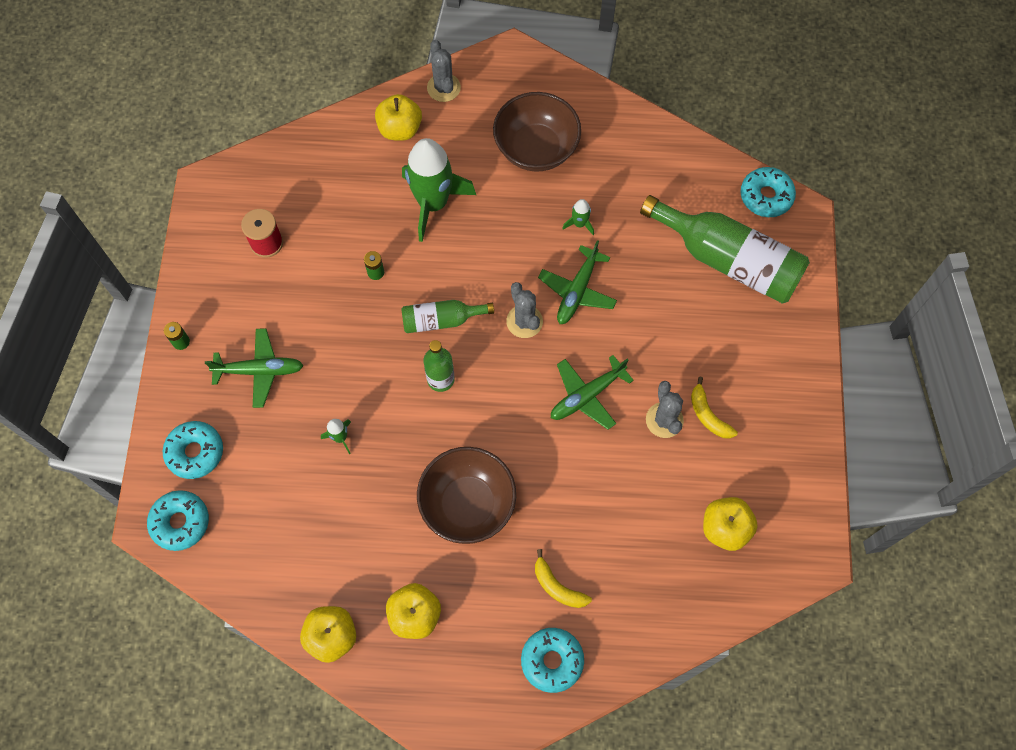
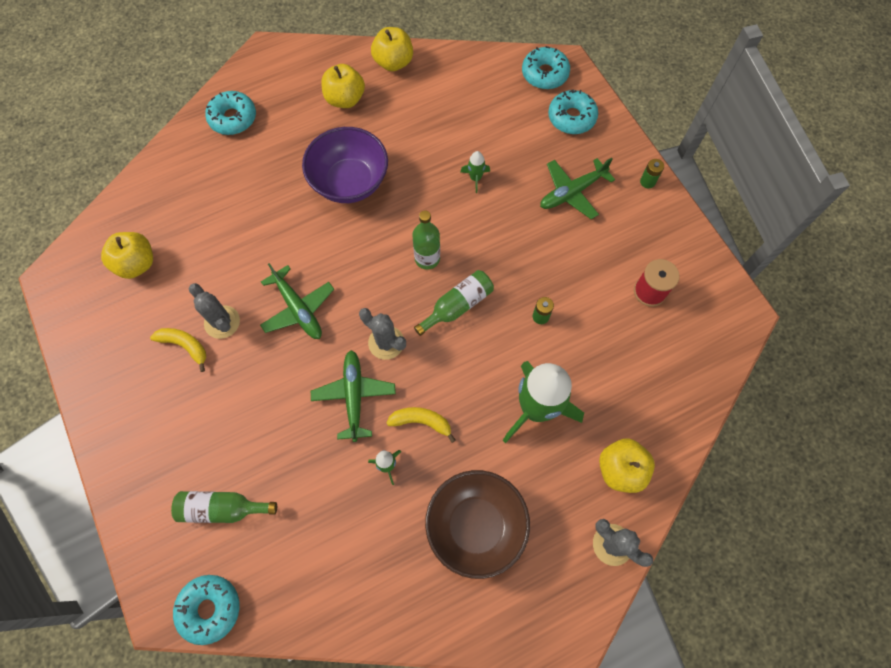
camera: 150 degrees right, 0 degrees up
brown bowl [417,447,516,544] -> purple bowl [302,127,388,203]
yellow banana [535,549,592,608] -> yellow banana moved to [387,407,456,443]
green plane [551,355,634,430] -> green plane turned 120 degrees clockwise [260,263,334,339]
green bottle [640,195,810,304] -> green bottle [171,491,277,523], size x0.52

